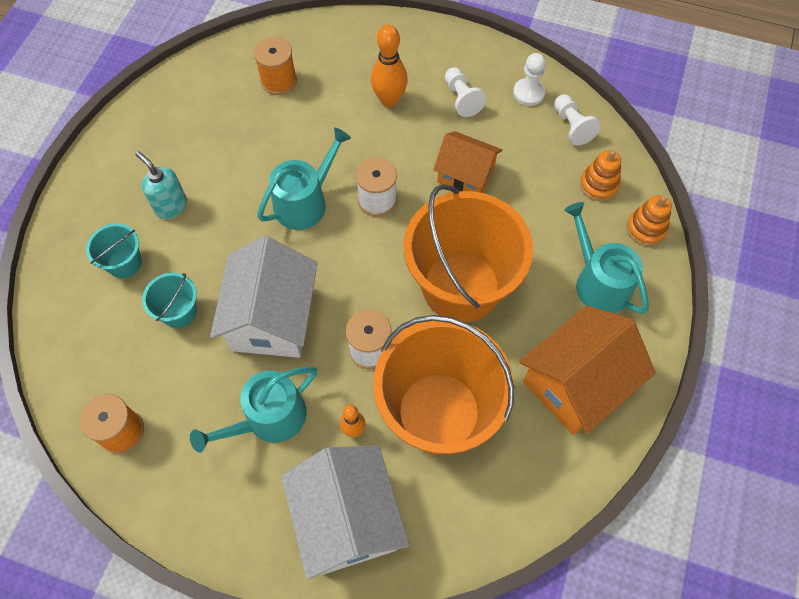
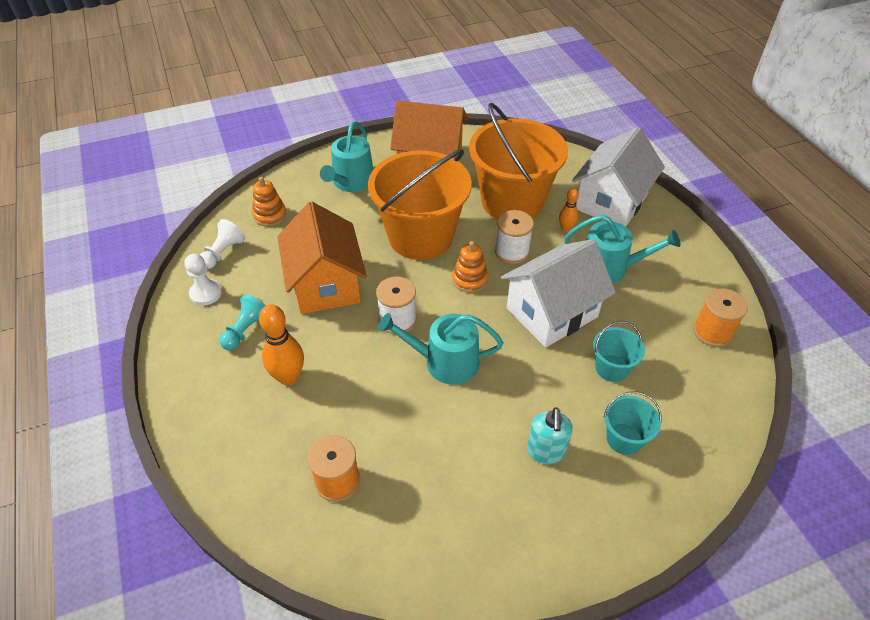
camera: 130 degrees left, 15 degrees down
orange house [433,131,502,193] -> orange house [277,202,367,314], size x1.57
white pawn [445,67,487,117] -> turquoise pawn [219,294,266,350]
orange stacking toy [626,195,672,246] -> orange stacking toy moved to [452,241,488,293]

